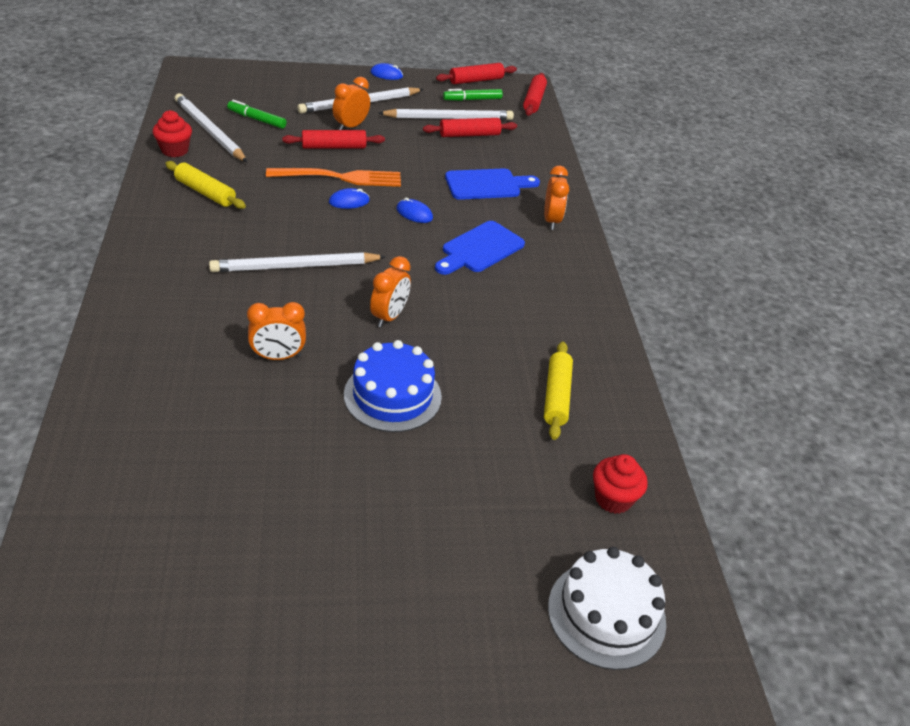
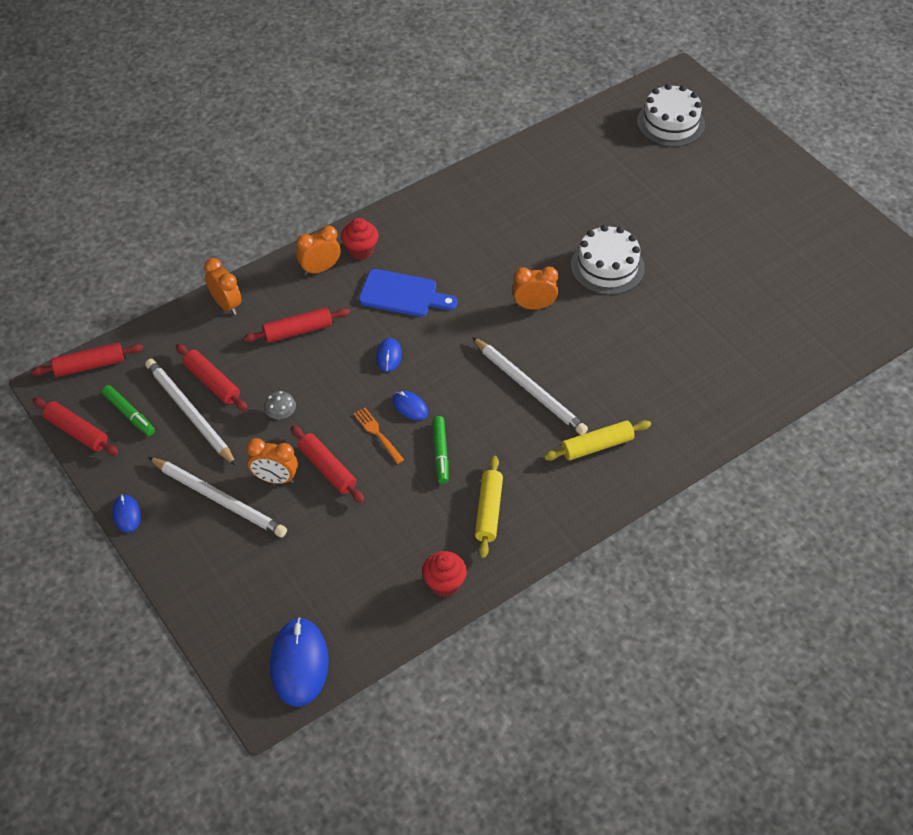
camera: 115 degrees left, 10 degrees up
white pencil [175,93,247,162] -> none
green marker [227,100,286,129] -> green marker moved to [432,416,449,484]
orange clock [247,302,306,360] -> orange clock moved to [204,258,241,315]
orange fork [266,168,401,187] -> orange fork [354,408,404,464], size x0.53
blue cake [344,340,442,432] -> white cake [571,225,645,295]
blue cutting board [445,168,540,200] -> red rolling pin [244,307,350,343]
yellow rolling pin [544,341,573,440] -> yellow rolling pin moved to [544,420,651,461]
red cupcake [593,454,648,514] -> red cupcake moved to [341,218,378,260]
none -> grey mushroom [264,391,296,419]
none -> blue mouse [270,617,329,707]

